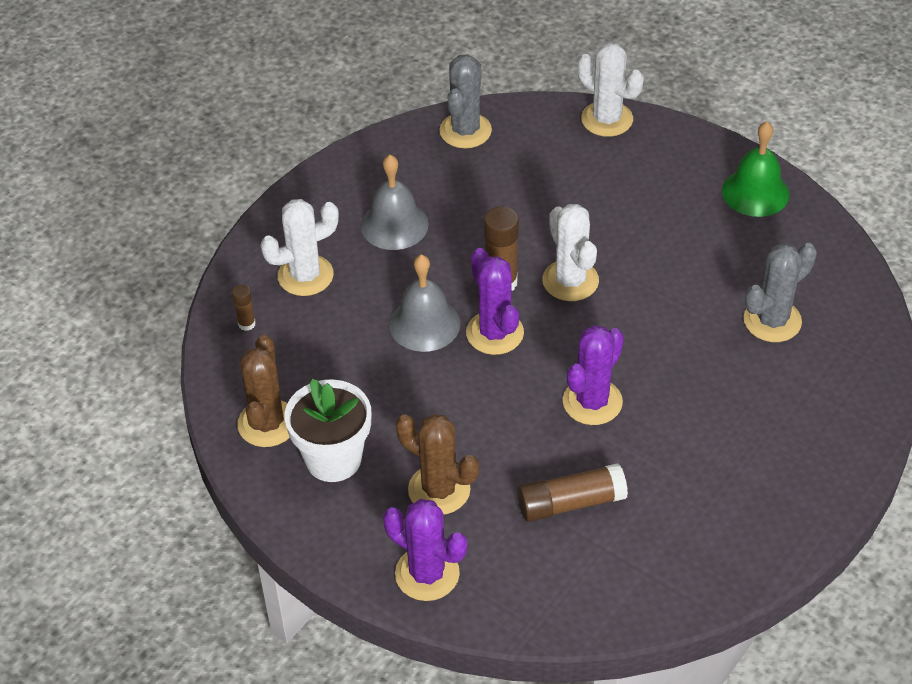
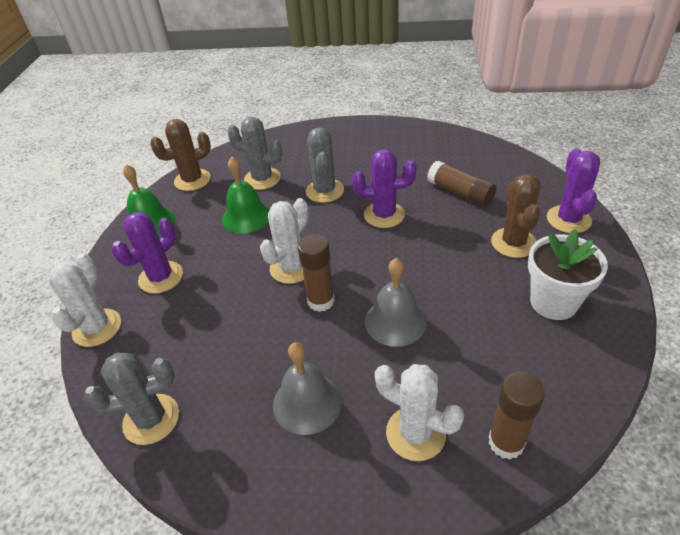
camera: 120 degrees left, 5 degrees down
brown glue stick [232,284,256,331] -> brown glue stick [489,372,545,459], size x1.88
brown cactus [237,335,290,447] -> brown cactus moved to [150,119,211,191]
purple cactus [466,248,524,355] -> purple cactus moved to [112,212,183,294]
none -> green bell [222,157,270,234]
none -> grey cactus [306,127,344,203]

